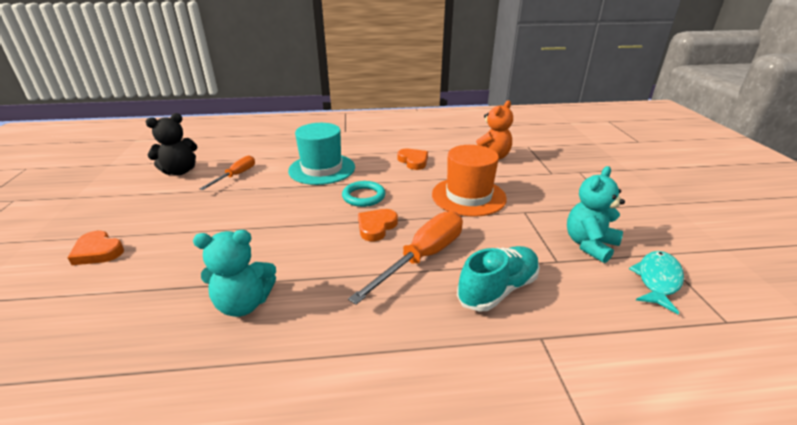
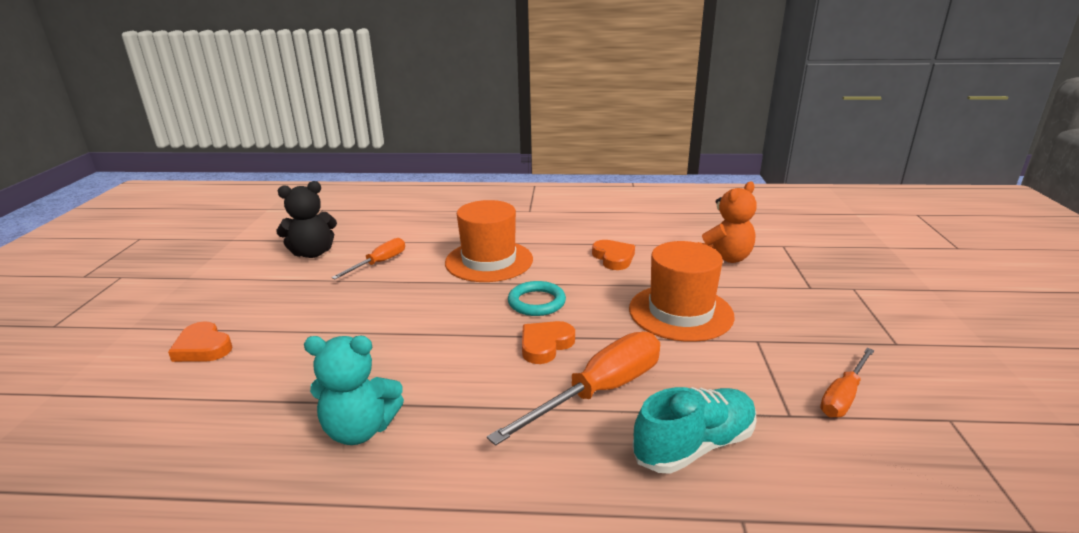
camera: 10 degrees right, 5 degrees down
turquoise hat [288,123,355,185] -> orange hat [445,200,533,282]
turquoise teddy bear [567,166,625,263] -> orange screwdriver [820,348,875,418]
turquoise fish [629,251,684,315] -> none

